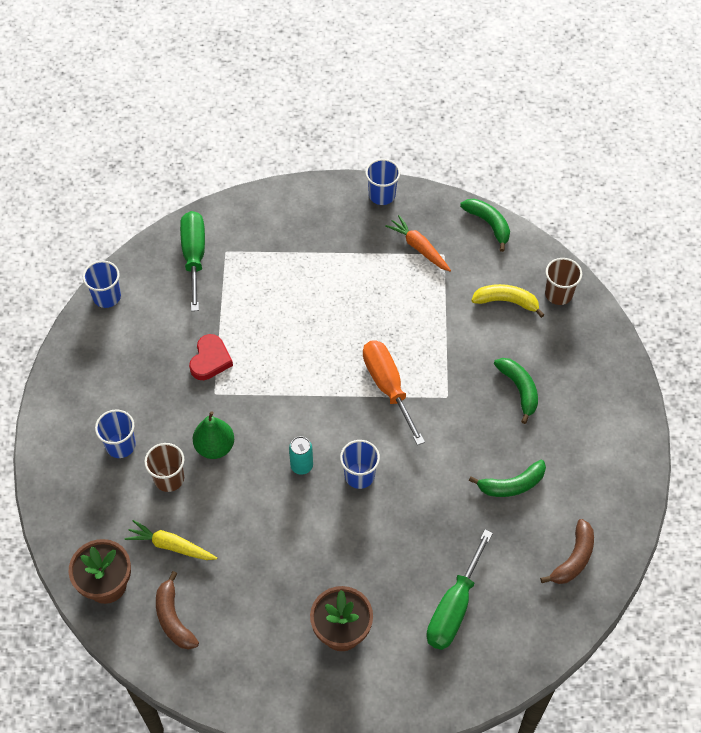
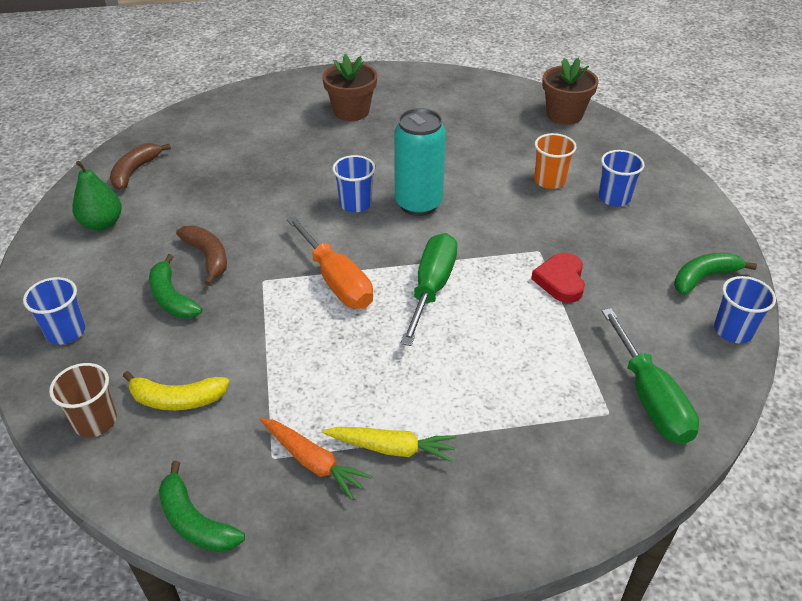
camera: 170 degrees right, 15 degrees down
yellow carrot [125,520,217,560] -> yellow carrot moved to [322,427,457,463]
brown cup [144,443,184,492] -> orange cup [534,133,576,189]
brown banana [156,571,199,650] -> brown banana moved to [176,225,227,286]
green pear [193,411,234,459] -> green pear moved to [72,161,122,231]
turquoise can [289,436,313,475] -> turquoise can [394,108,446,216], size x1.96
blue cup [365,159,400,205] -> blue cup moved to [23,277,85,345]
green screwdriver [426,530,493,650] -> green screwdriver moved to [401,233,458,346]
green banana [469,460,546,497] -> green banana moved to [674,253,757,295]

